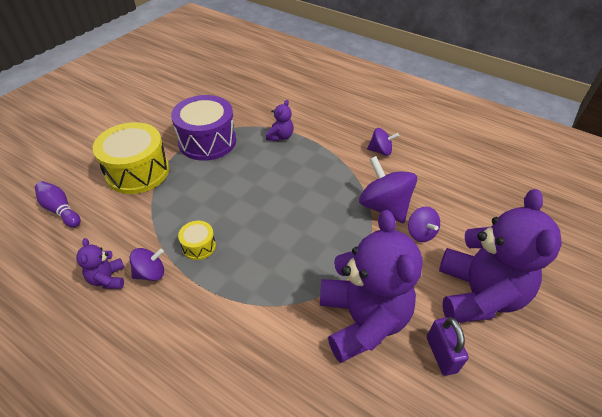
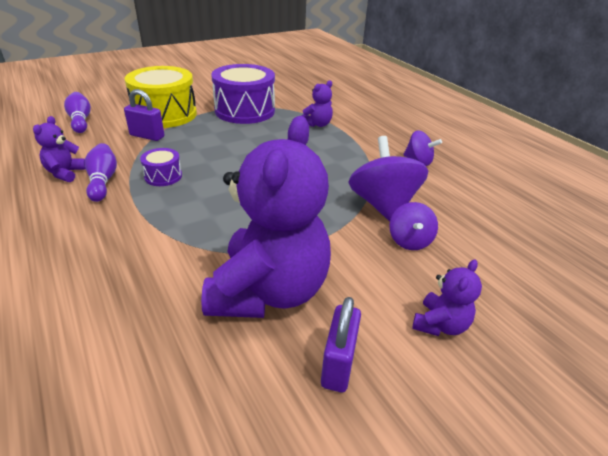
camera: 25 degrees right, 10 degrees down
purple spinning top [129,248,164,281] -> purple bowling pin [85,143,117,202]
yellow drum [178,221,216,260] -> purple drum [140,148,182,186]
purple teddy bear [439,189,562,323] -> purple teddy bear [412,259,482,336], size x0.43
none -> purple padlock [124,89,165,141]

